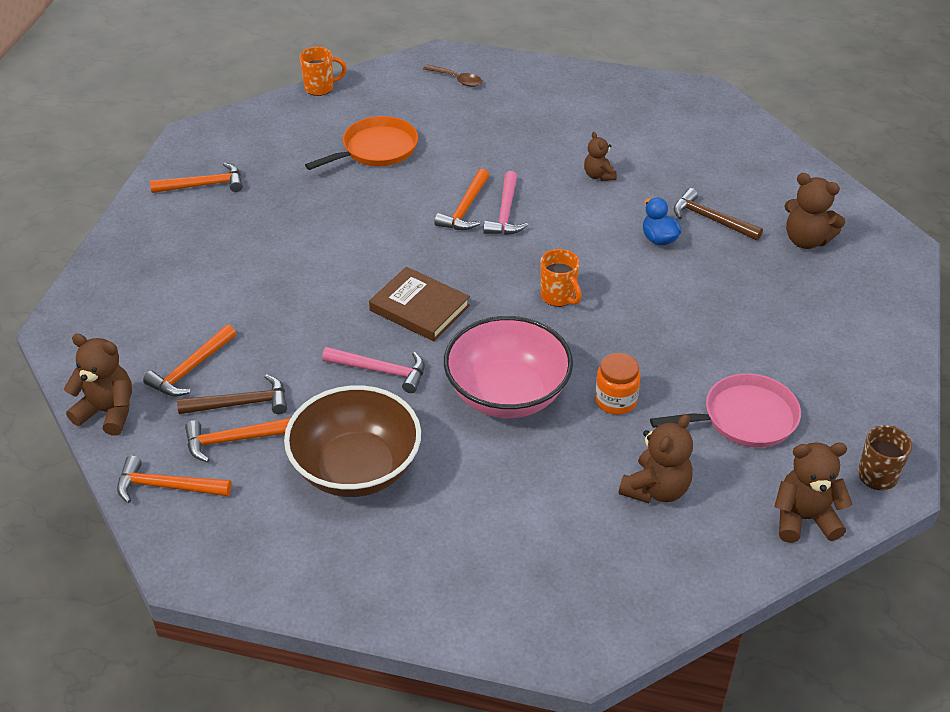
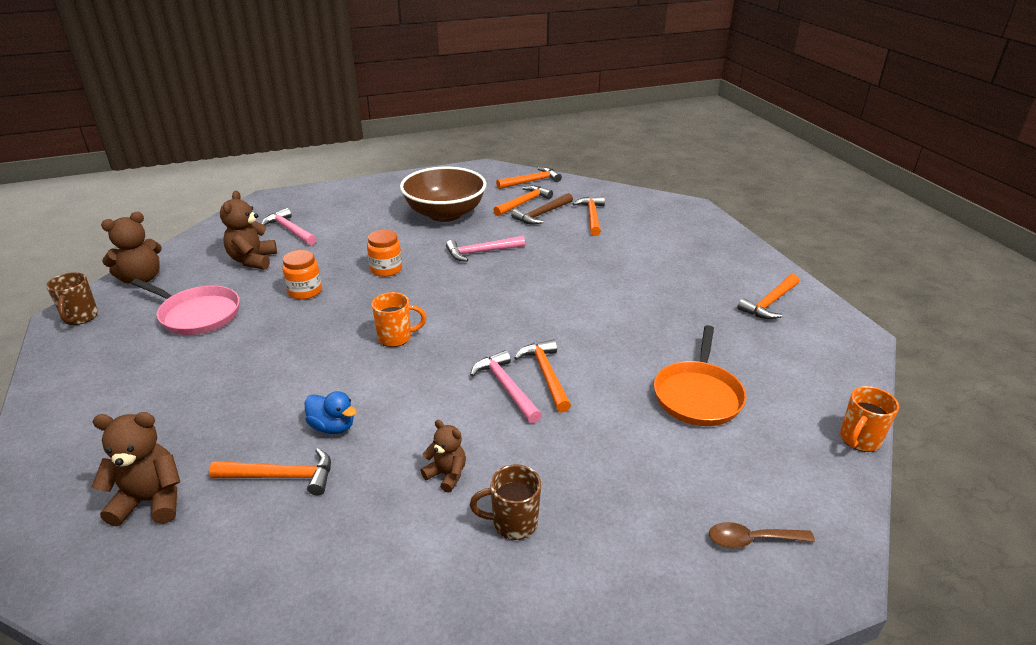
camera: 145 degrees right, 10 degrees down
brown teddy bear [64,334,132,436] -> none
brown book [369,267,470,341] -> none
pink bowl [444,316,573,418] -> orange jar [367,230,402,277]
orange mug [540,249,582,307] -> orange mug turned 150 degrees clockwise [372,292,426,347]
pink pan [650,373,801,448] -> pink pan turned 105 degrees counterclockwise [131,279,240,335]
brown hammer [674,188,763,241] -> orange hammer [209,448,331,495]
none -> pink hammer [262,208,317,245]
none -> brown mug [470,464,541,540]

